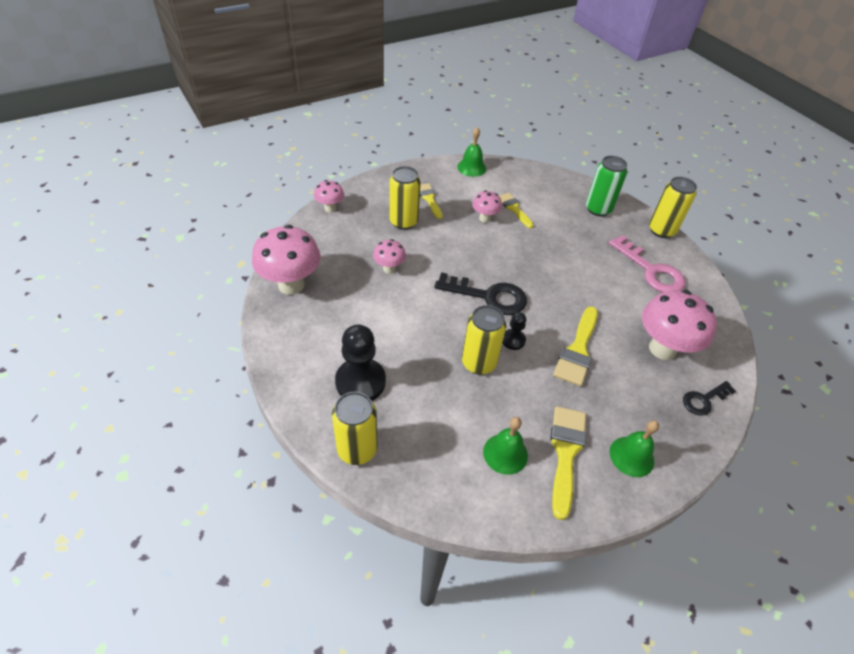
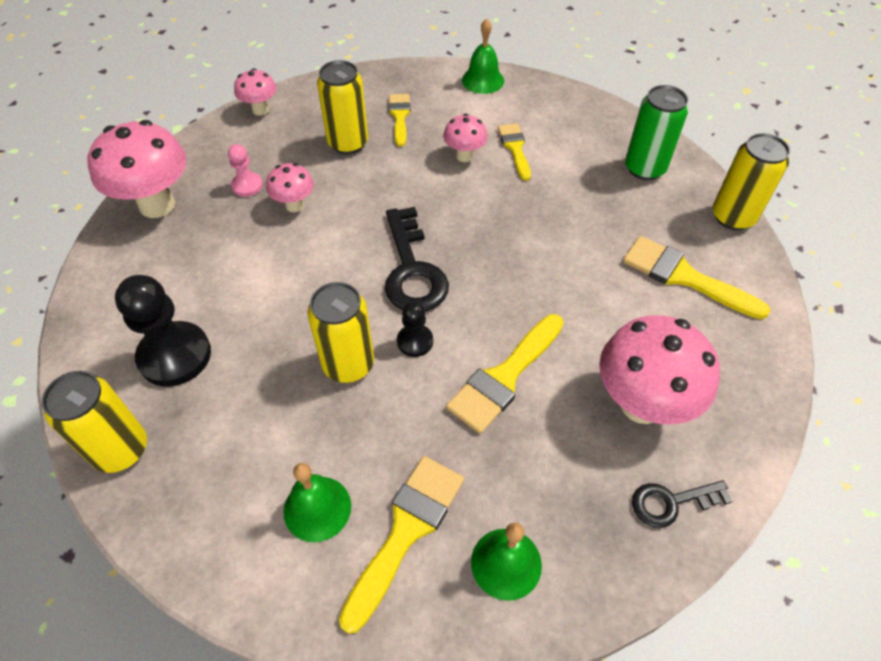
camera: 20 degrees right, 5 degrees up
black key [434,272,527,315] -> black key turned 45 degrees clockwise [385,207,449,312]
pink key [609,235,686,293] -> yellow brush [623,236,771,319]
none -> pink pawn [228,144,263,197]

